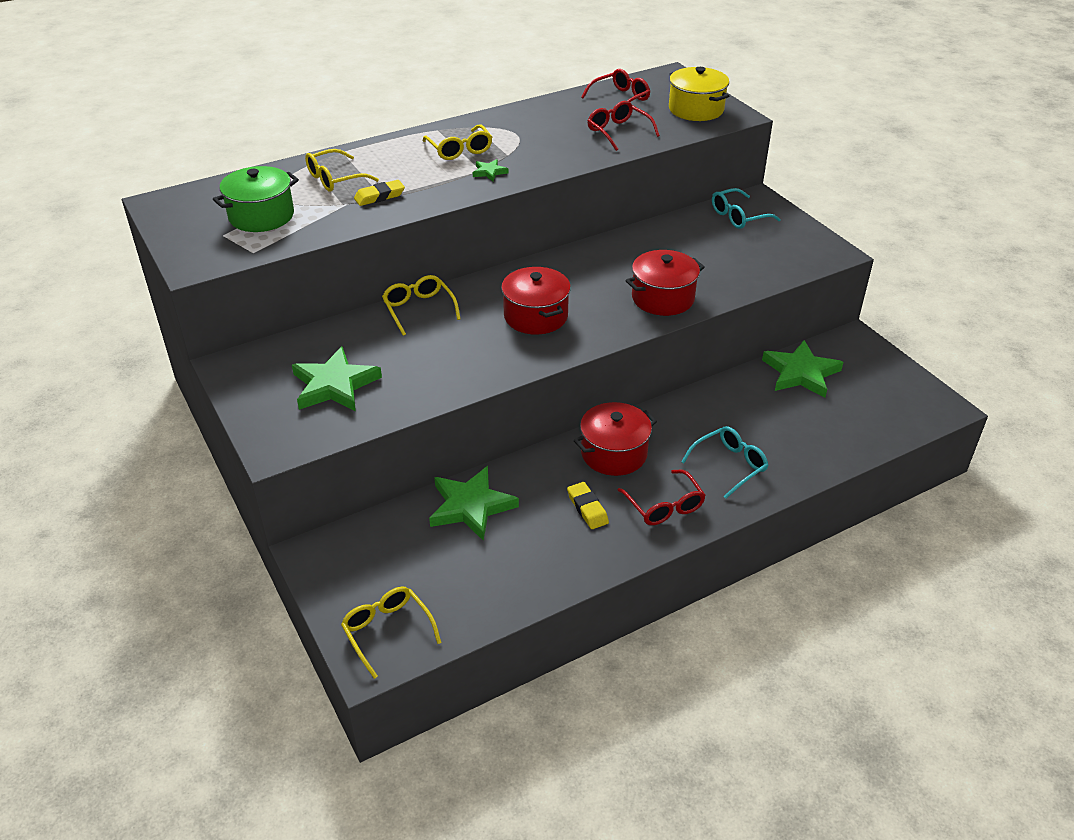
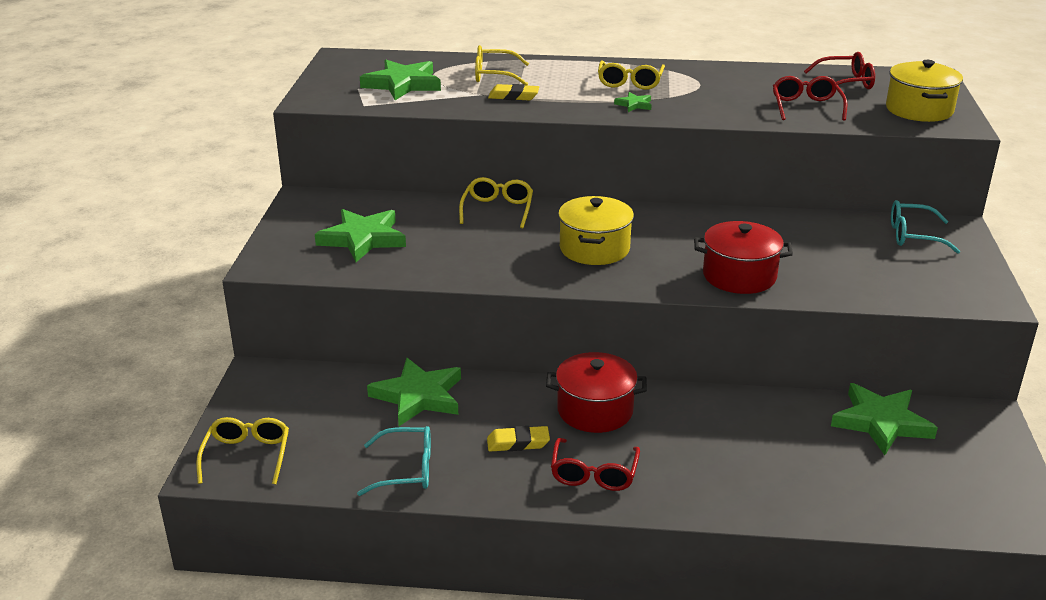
camera: 35 degrees right, 10 degrees down
green pot [213,166,299,232] -> green star [360,60,441,100]
red pot [501,267,571,335] -> yellow pot [558,196,634,265]
yellow eraser [567,482,609,529] -> yellow eraser turned 75 degrees clockwise [487,426,550,451]
turquoise glasses [681,426,769,499] -> turquoise glasses moved to [357,426,431,496]

